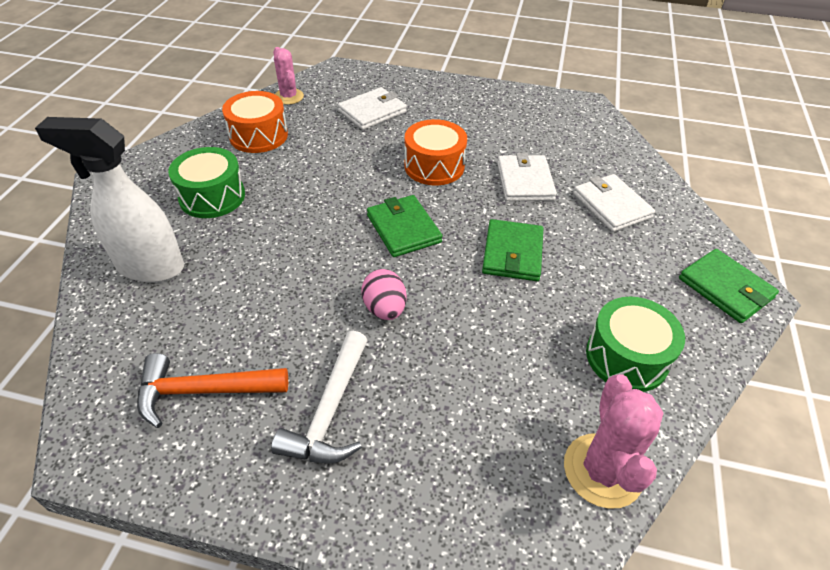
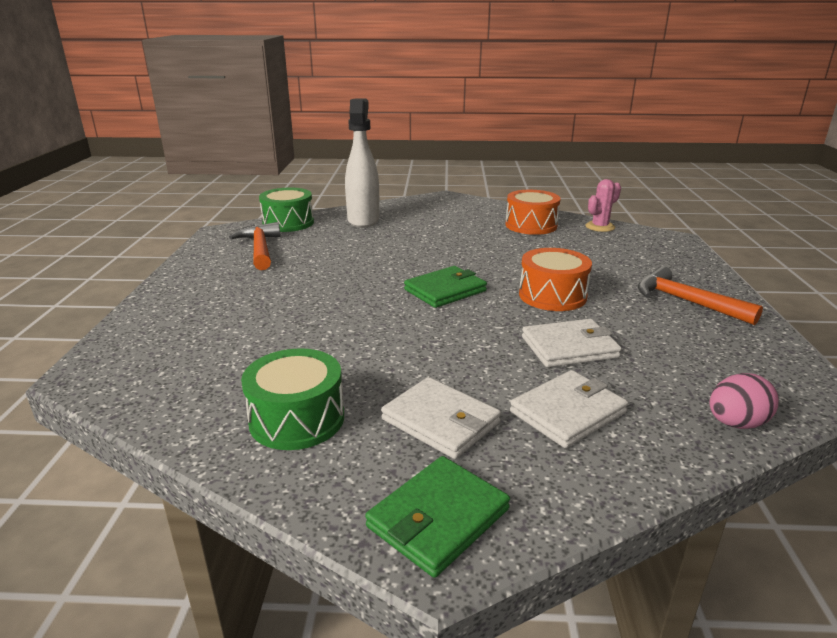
camera: 80 degrees right, 20 degrees down
green drum [168,147,245,218] -> green drum moved to [259,188,314,232]
white hammer [271,331,368,463] -> none
white wallet [338,87,407,130] -> white wallet moved to [381,377,501,459]
pink egg [361,269,407,320] -> pink egg moved to [709,373,779,429]
green wallet [482,219,543,281] -> none
pink cactus [564,374,663,509] -> none
none -> orange hammer [638,266,763,325]

